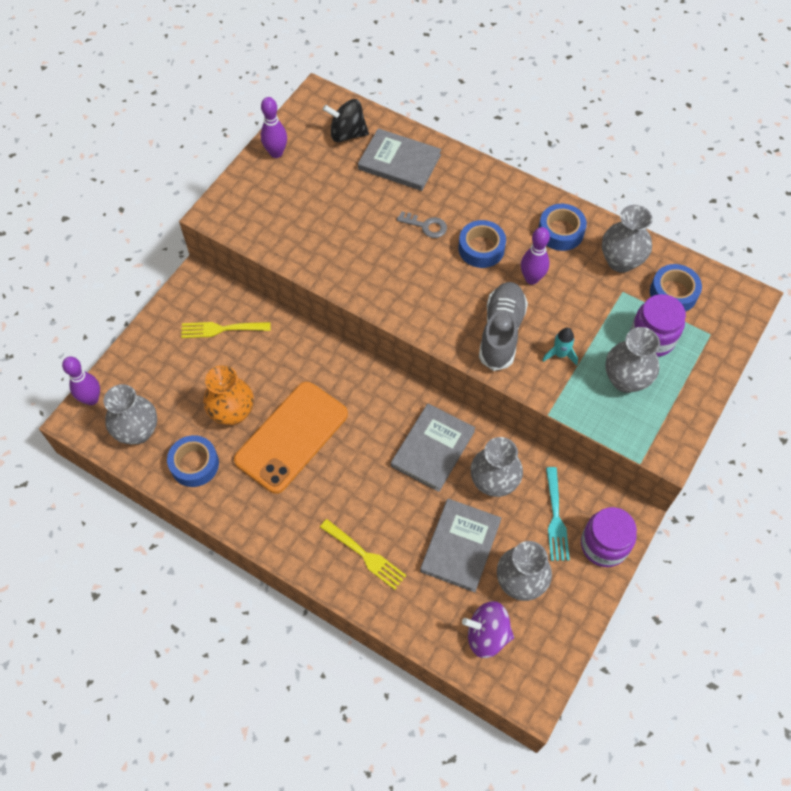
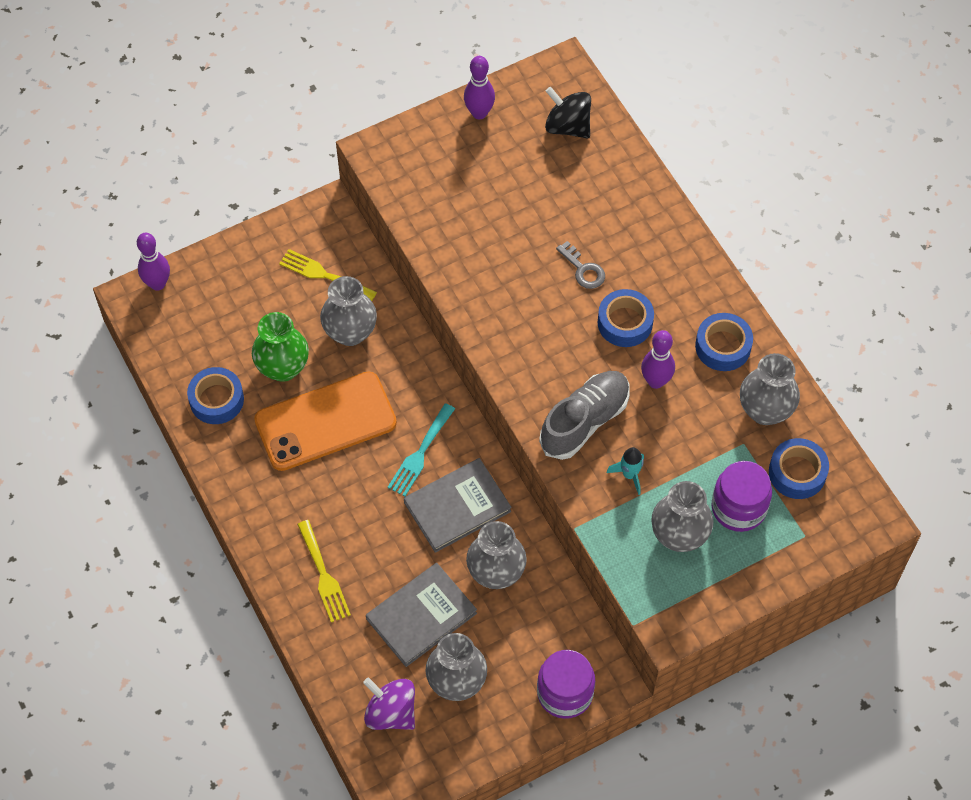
camera: 30 degrees right, 0 degrees up
grey vase [104,384,157,445] -> grey vase moved to [320,276,377,346]
orange vase [203,365,254,426] -> green vase [252,312,309,382]
grey book [358,128,441,191] -> none
turquoise fork [546,467,570,561] -> turquoise fork moved to [388,403,455,496]

